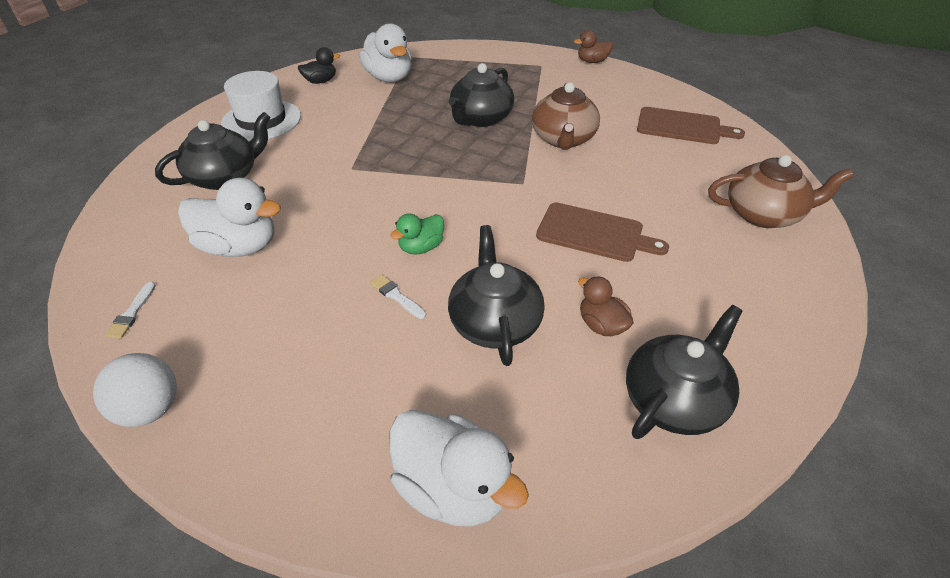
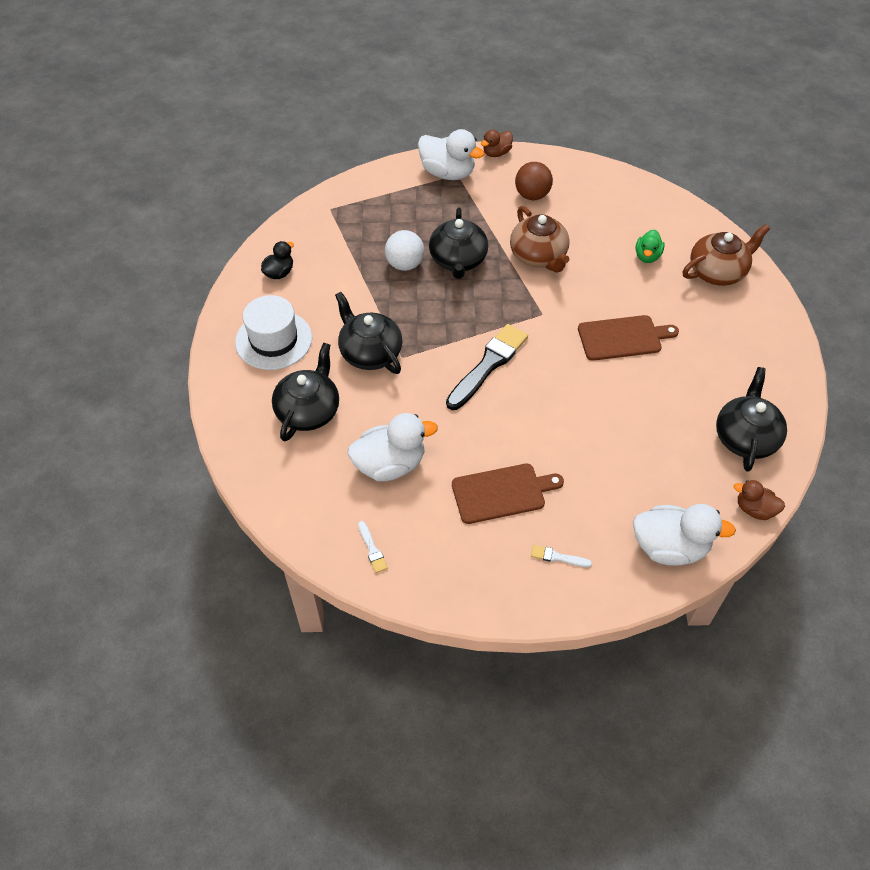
camera: 30 degrees left, 10 degrees up
white ball [93,353,177,427] -> white ball moved to [385,230,424,271]
white duck [359,24,412,82] -> white duck moved to [418,129,484,180]
white brush [370,275,426,319] -> white brush moved to [531,545,592,567]
green duck [390,213,444,255] -> green duck moved to [636,229,665,263]
black teapot [448,225,545,366] -> black teapot moved to [335,292,402,374]
brown duck [578,276,634,336] -> brown duck moved to [734,480,785,520]
brown cutting board [637,107,745,144] -> brown cutting board moved to [452,464,564,524]
none -> black brush [446,324,528,410]
none -> brown ball [515,162,553,200]

